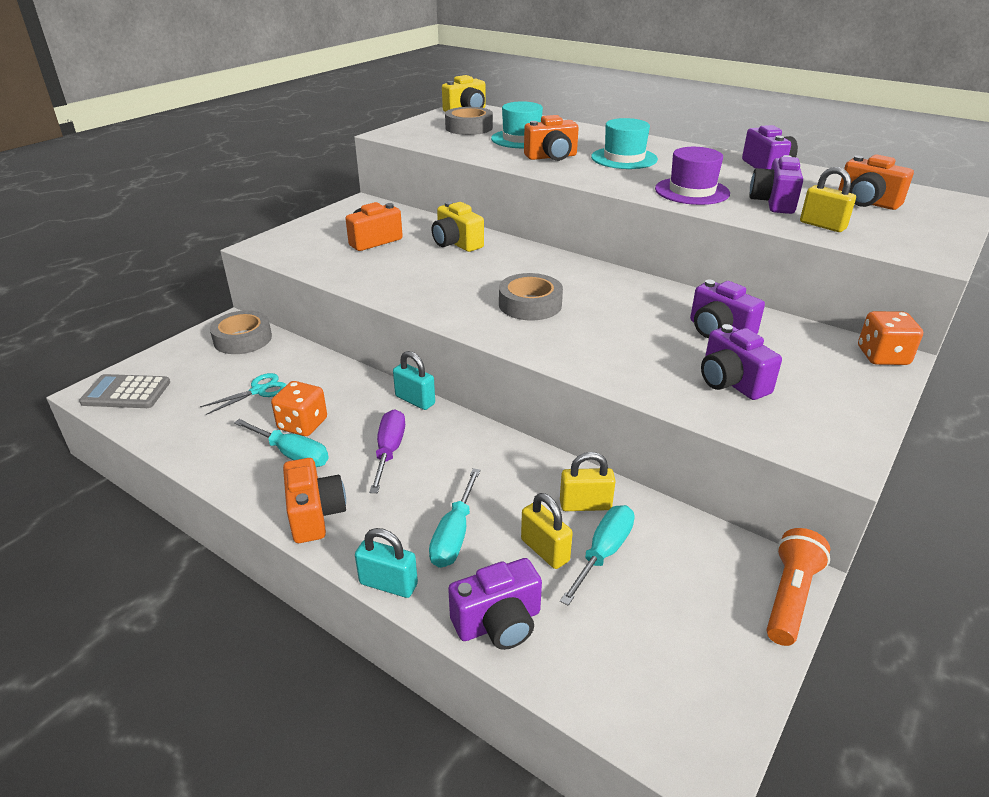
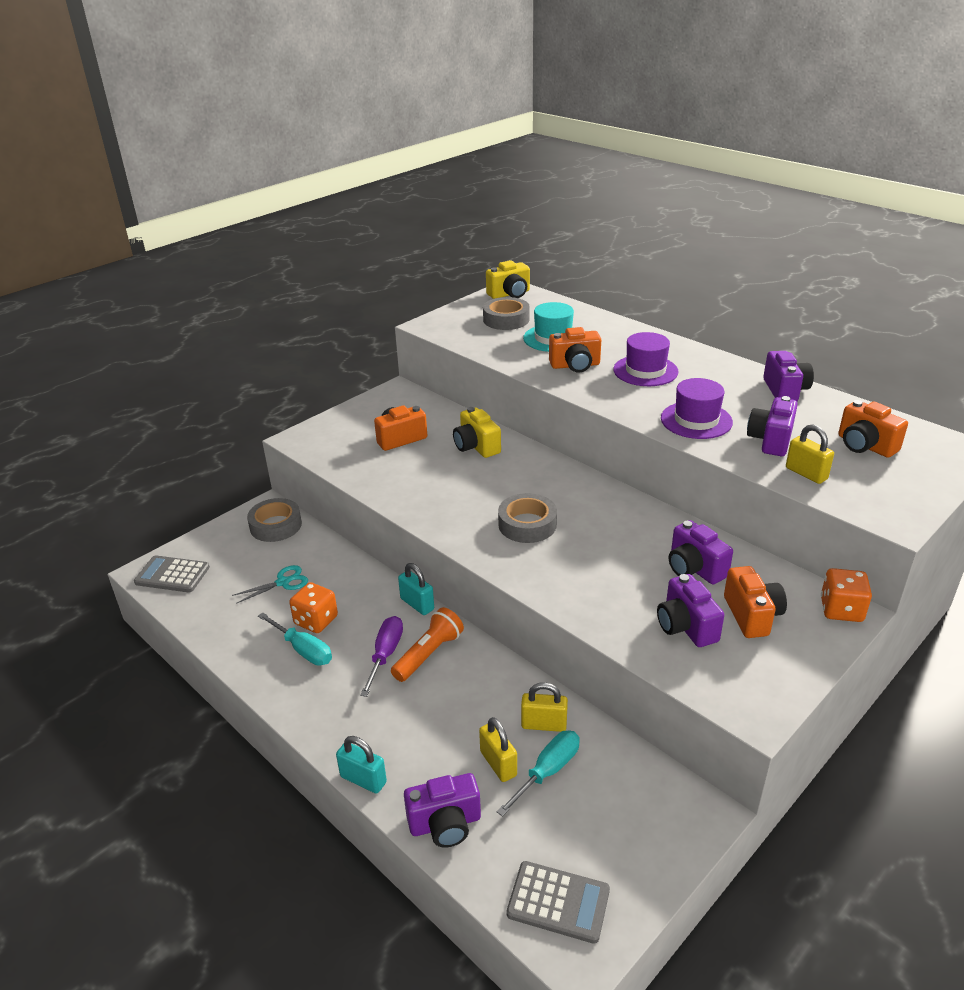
camera: 10 degrees right, 0 degrees up
orange camera [283,458,346,543] -> orange camera moved to [724,566,787,638]
turquoise screwdriver [429,468,481,568] -> none
turquoise hat [591,118,658,169] -> purple hat [613,332,679,386]
orange flashlight [766,528,830,646] -> orange flashlight moved to [391,607,464,682]
none -> grey calculator [507,861,610,944]

